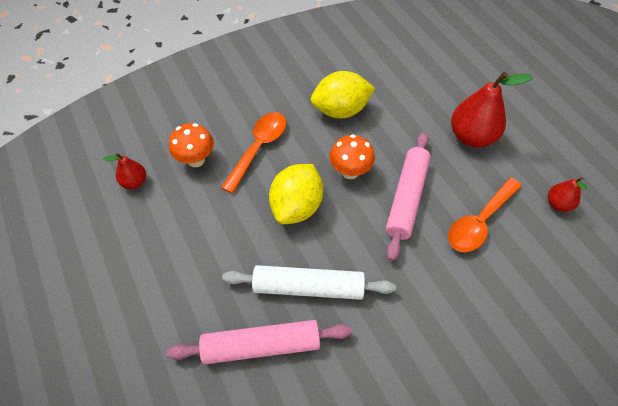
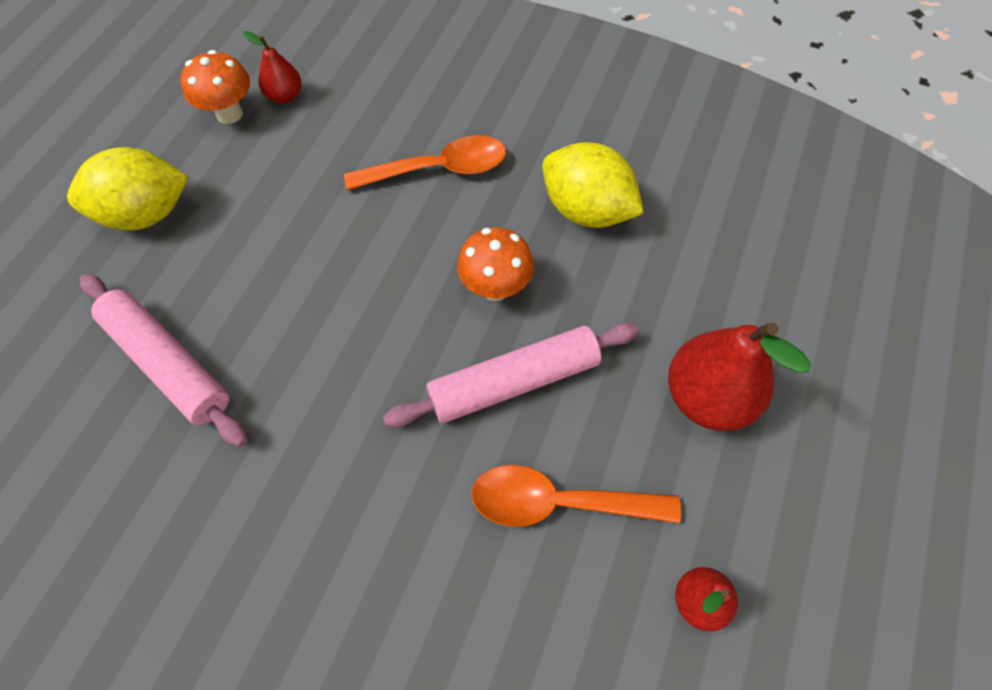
camera: 50 degrees right, 5 degrees up
orange mushroom [169,123,214,167] -> orange mushroom moved to [181,50,250,124]
white rolling pin [222,265,396,300] -> none
yellow lemon [269,164,323,224] -> yellow lemon moved to [67,147,189,230]

